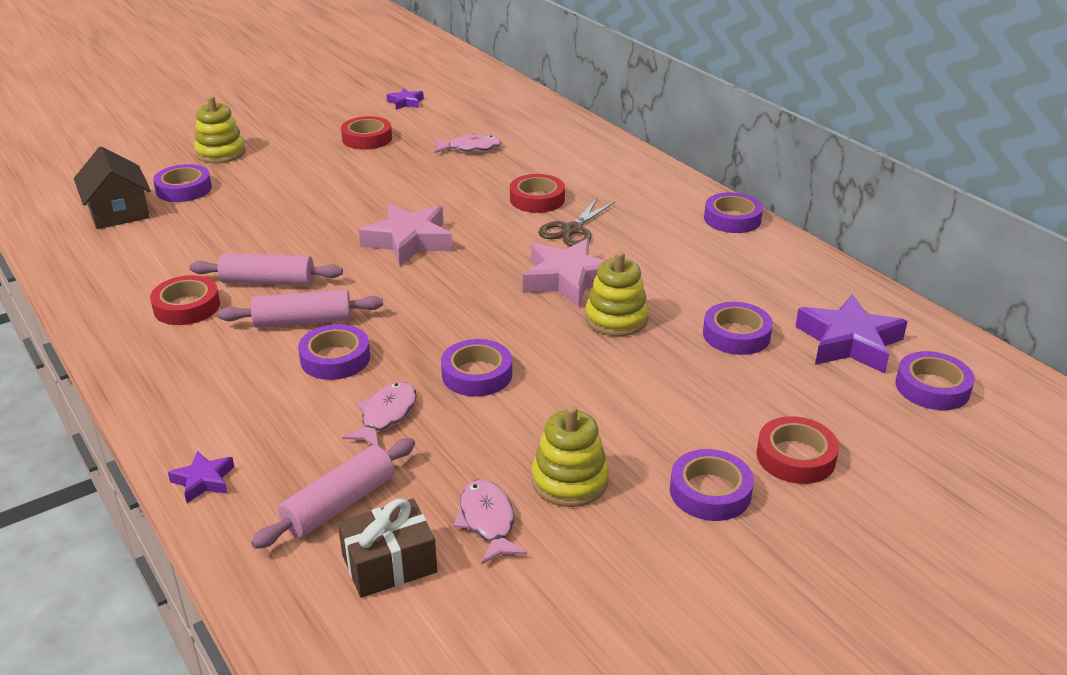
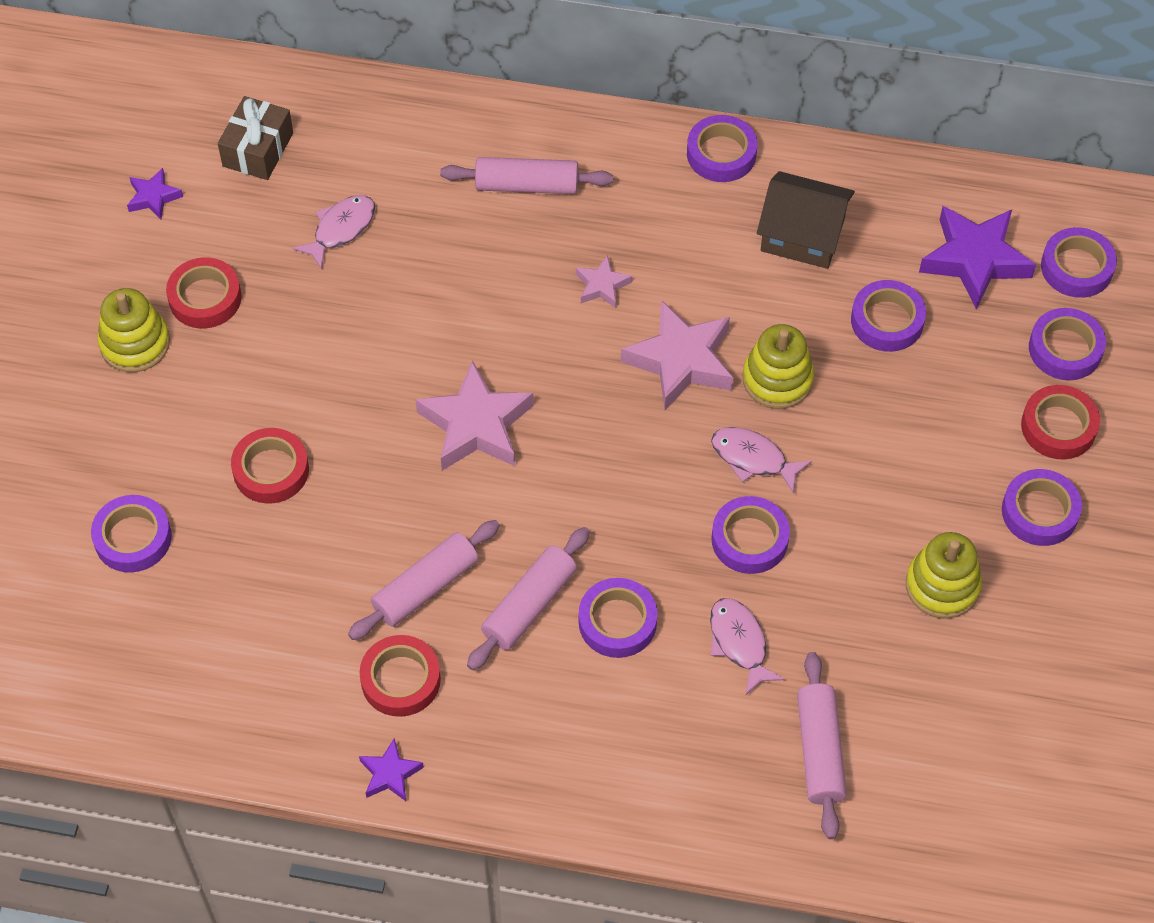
camera: 45 degrees left, 25 degrees up
brown house [74,146,151,229] -> brown house moved to [757,171,855,269]
purple star [168,450,235,503] -> purple star moved to [359,738,424,801]
yellow stacking toy [194,96,246,163] -> yellow stacking toy moved to [97,288,170,372]
brown gift [338,498,437,598] -> brown gift moved to [218,96,293,180]
pink fish [453,479,527,565] -> pink fish moved to [711,427,812,494]
red tape [510,174,565,213] -> red tape moved to [231,428,309,504]
brown scissors [538,198,615,246] -> pink star [576,255,632,308]
none -> pink rolling pin [440,157,613,194]
none -> purple tape [1029,308,1106,380]

